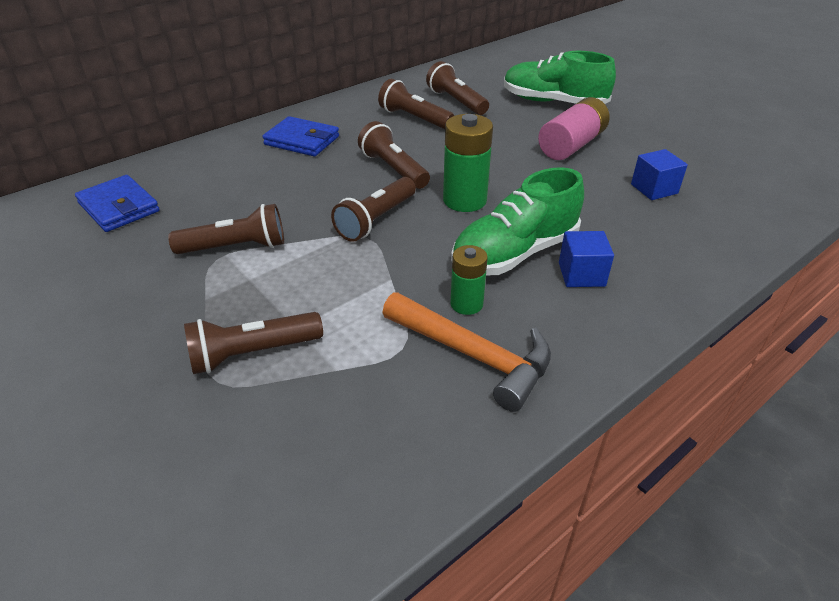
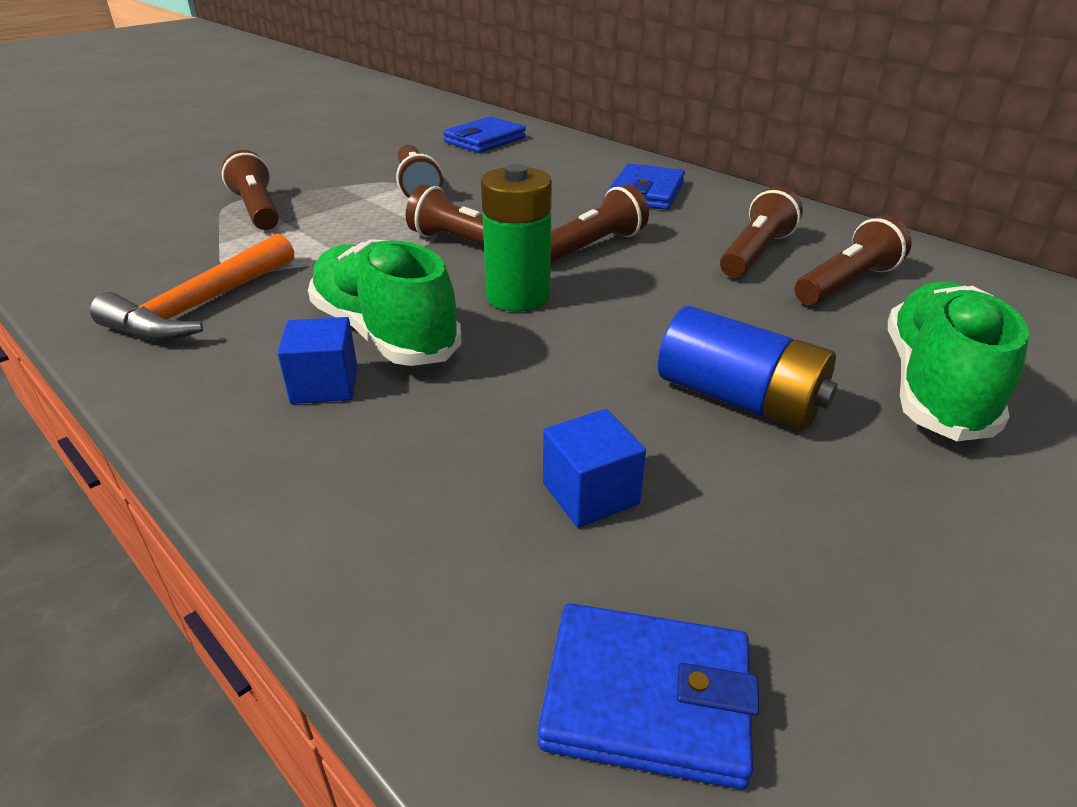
camera: 85 degrees right, 5 degrees down
green battery [450,245,488,315] -> none
pink battery [538,97,610,160] -> blue battery [658,306,838,430]
none -> blue wallet [538,603,759,790]

